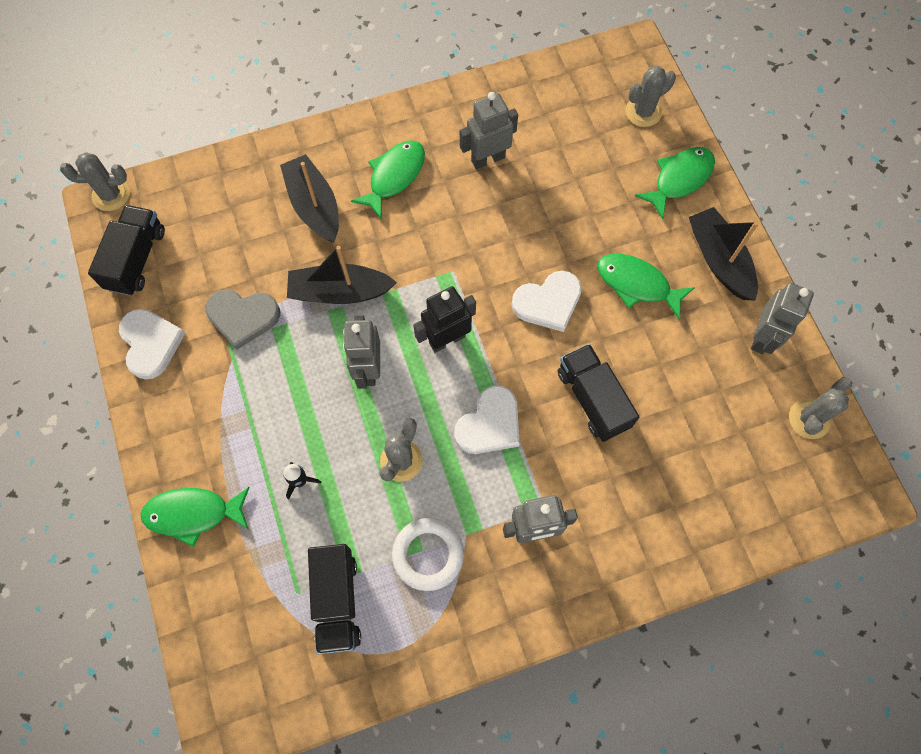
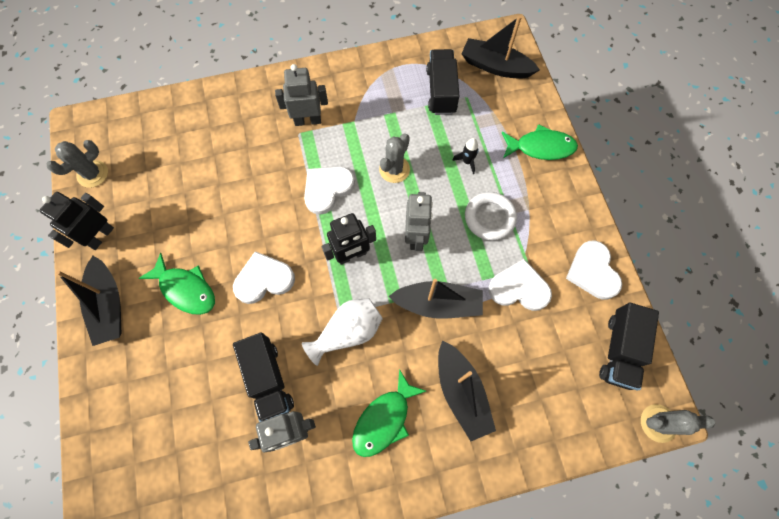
camera: 175 degrees left, 0 degrees up
grey heart [205,290,280,350] -> white heart [488,259,552,311]
white ring [392,518,464,591] -> white ring moved to [465,192,517,240]
black truck [558,344,639,442] -> black truck moved to [233,332,294,422]
grey cactus [625,66,676,127] -> none
green fish [635,147,715,219] -> none
grey robot [751,283,814,354] -> black robot [40,192,114,250]
none -> white vase [302,298,383,366]
none -> black boat [462,16,540,79]

